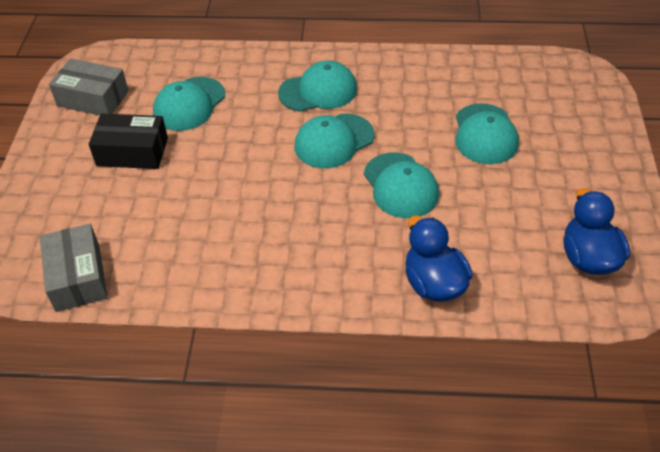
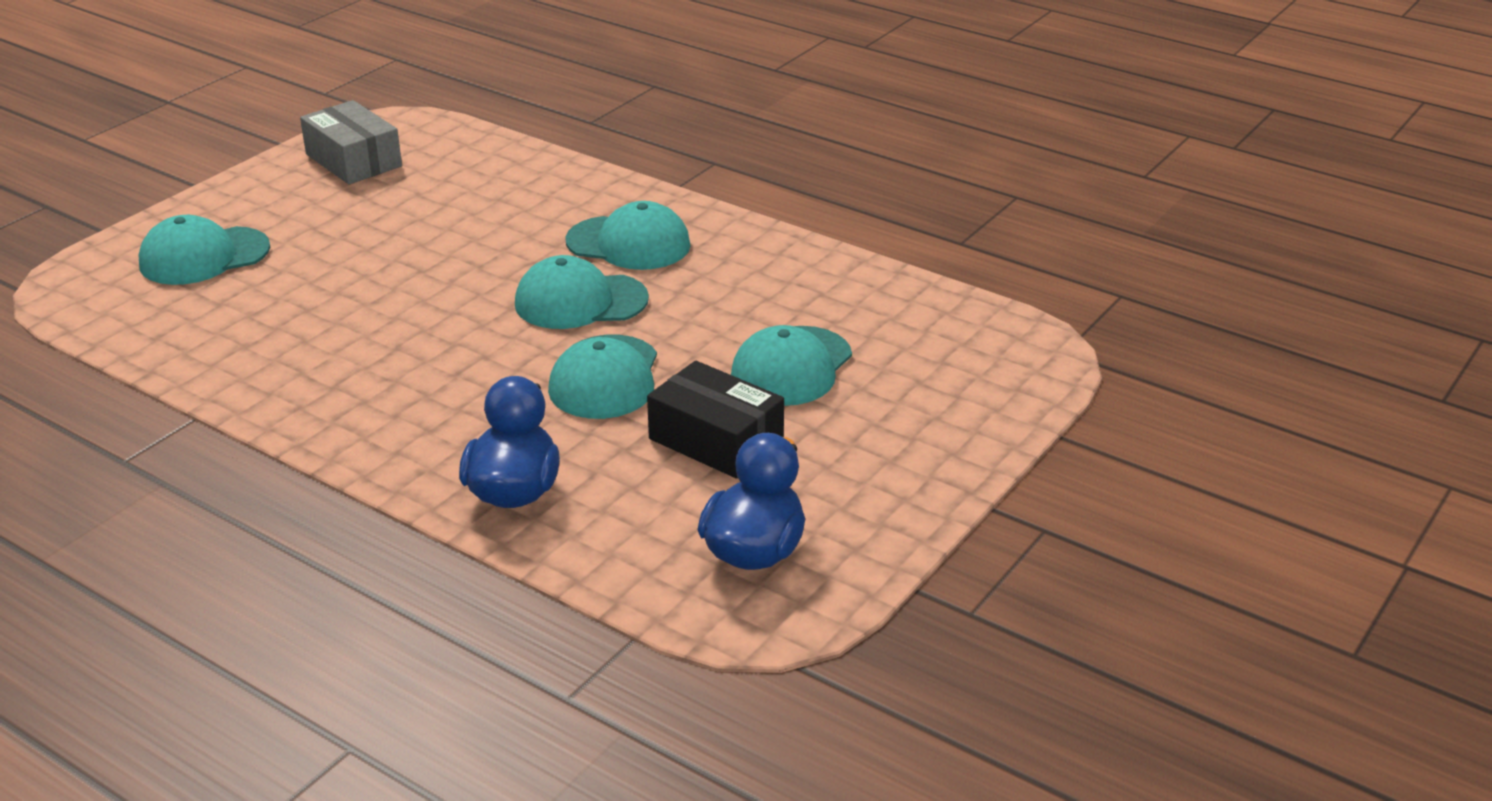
camera: 30 degrees right, 15 degrees down
grey box [40,224,108,312] -> none
black box [89,113,168,169] -> black box moved to [647,361,784,479]
turquoise cap [153,77,225,131] -> turquoise cap moved to [138,215,270,285]

